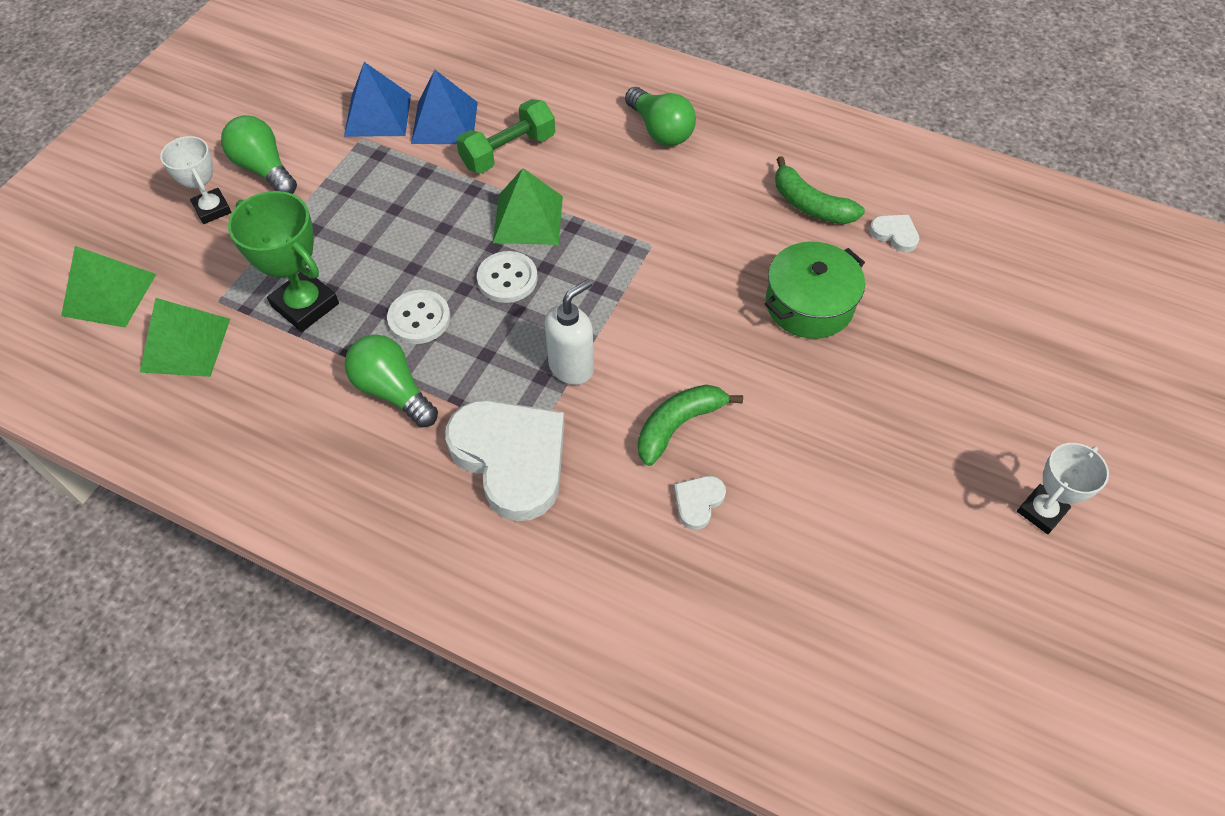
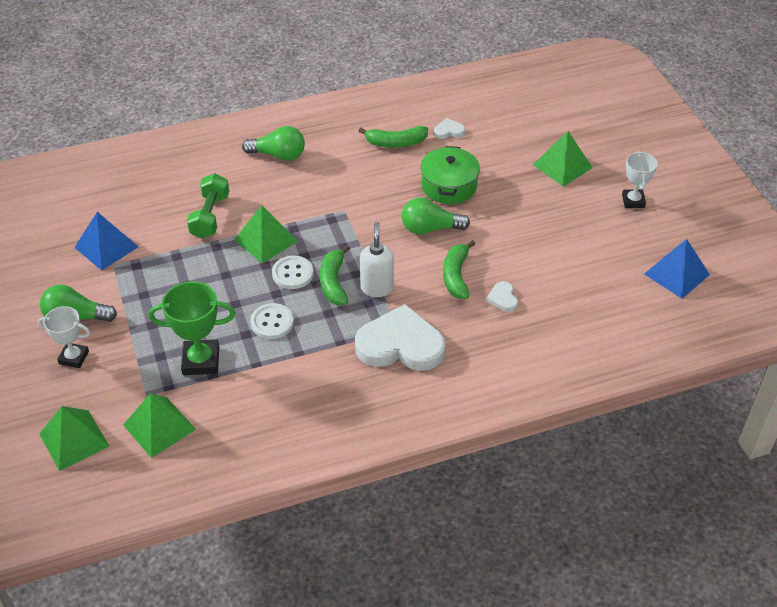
camera: 45 degrees left, 10 degrees down
green light bulb [345,334,438,428] -> green light bulb moved to [401,197,470,234]
blue pyramid [411,70,478,144] -> blue pyramid moved to [644,239,710,299]
none -> green banana [320,245,350,305]
none -> green pyramid [533,131,593,187]

